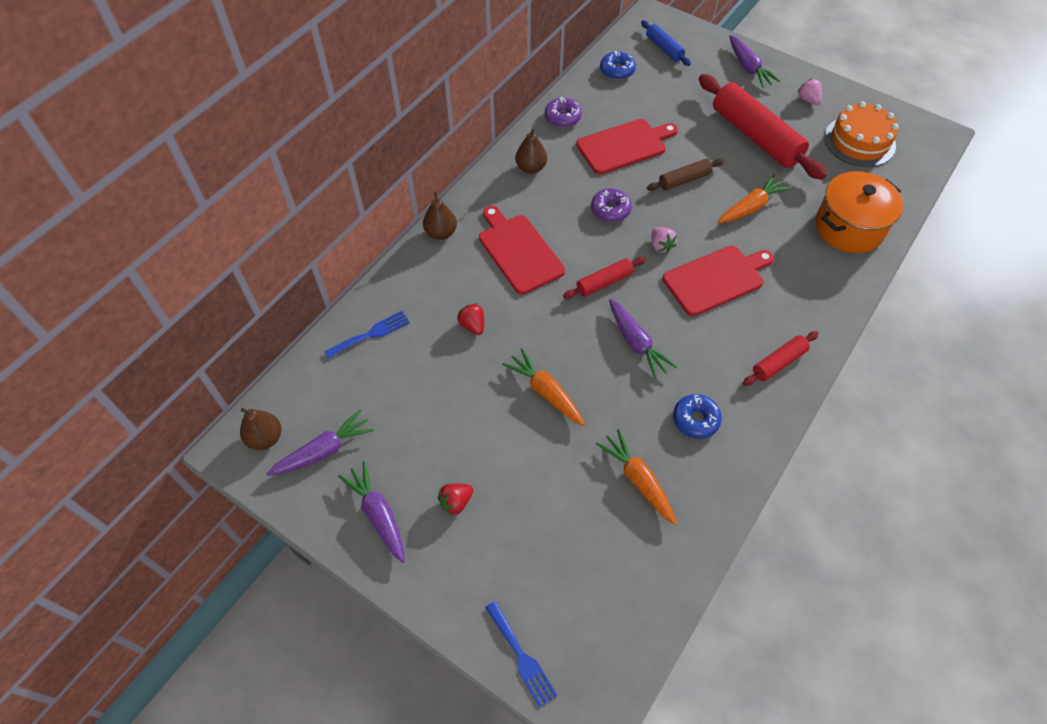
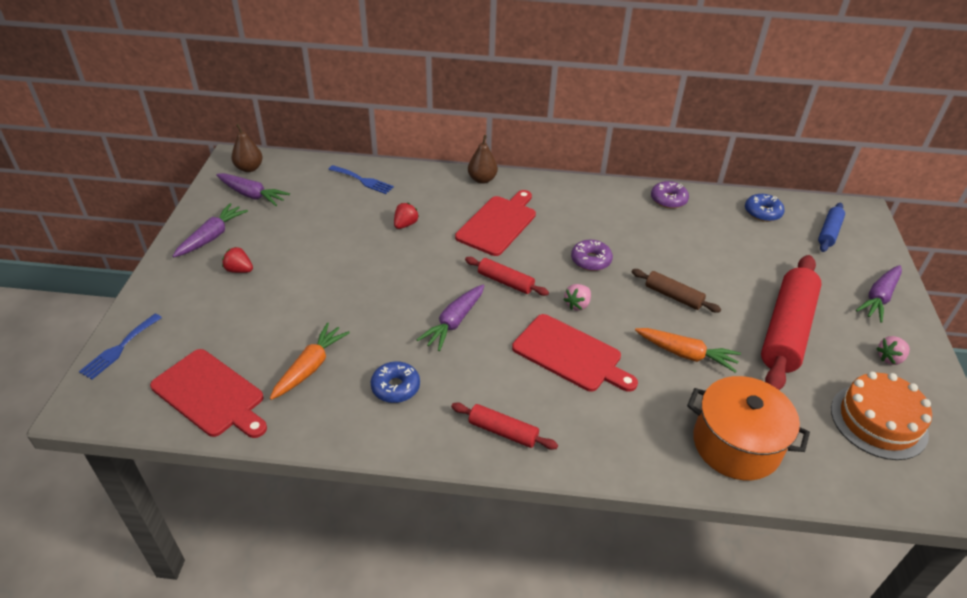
camera: 60 degrees right, 15 degrees down
orange carrot [502,348,585,426] -> none
brown pear [515,128,547,174] -> none
red cutting board [576,119,678,174] -> red cutting board moved to [150,349,267,438]
pink strawberry [797,79,822,105] -> pink strawberry turned 150 degrees counterclockwise [876,336,910,365]

